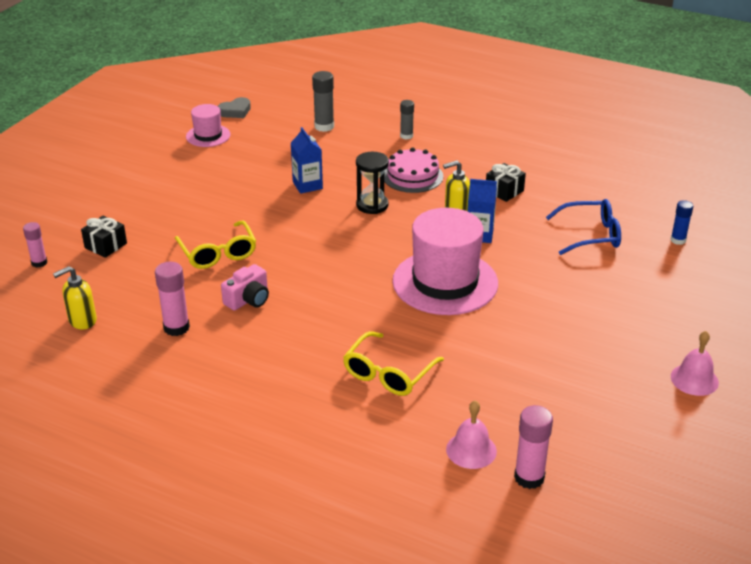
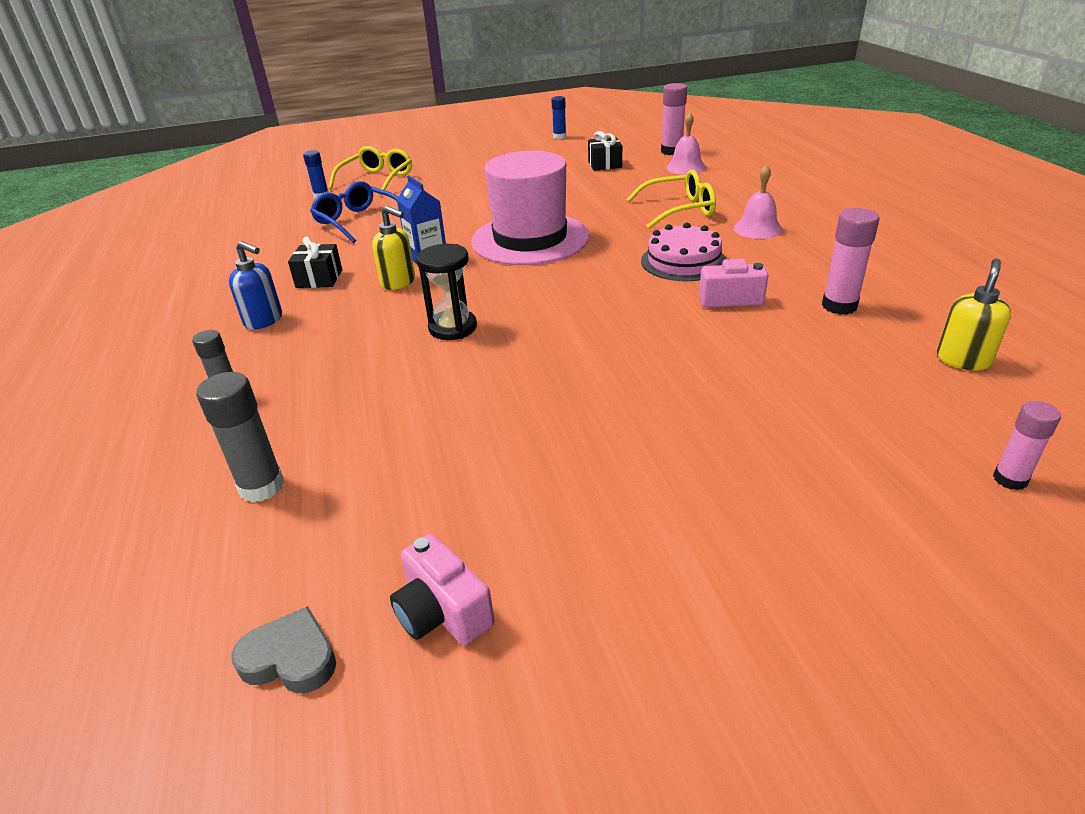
camera: 130 degrees left, 0 degrees up
yellow soap dispenser [53,266,97,330] -> yellow soap dispenser turned 75 degrees counterclockwise [937,259,1011,370]
black gift [81,216,127,258] -> black gift moved to [588,131,622,171]
yellow glasses [175,220,256,269] -> yellow glasses moved to [328,146,412,196]
pink hat [186,104,231,147] -> pink camera [390,534,494,645]
blue carton [291,127,323,194] -> none
pink cake [384,147,444,193] -> pink cake moved to [641,223,727,281]
pink bell [671,331,719,396] -> pink bell moved to [733,165,783,239]
none -> blue soap dispenser [229,241,282,330]
none -> blue glue stick [551,96,566,139]

